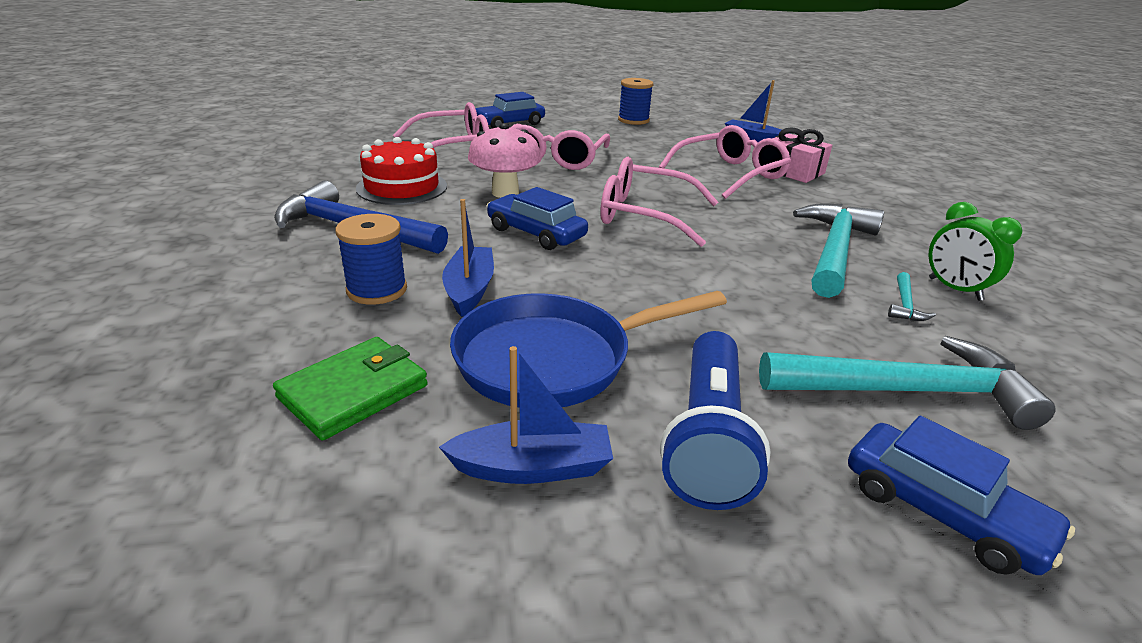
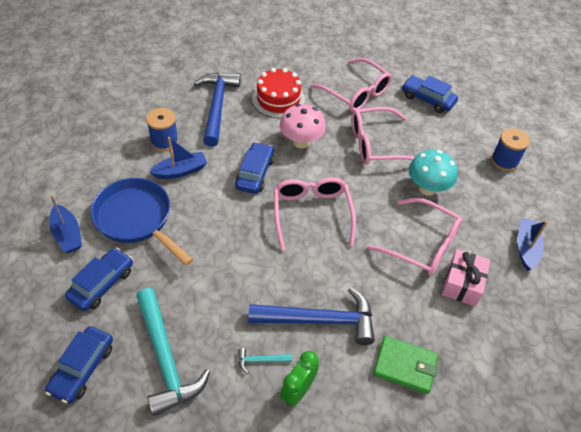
camera: 65 degrees right, 20 degrees up
green wallet [273,337,428,441] -> green wallet moved to [373,336,438,394]
blue flashlight [660,331,771,510] -> blue car [65,248,133,311]
turquoise hammer [793,203,884,298] -> blue hammer [248,287,375,345]
none -> turquoise mushroom [409,150,458,196]

